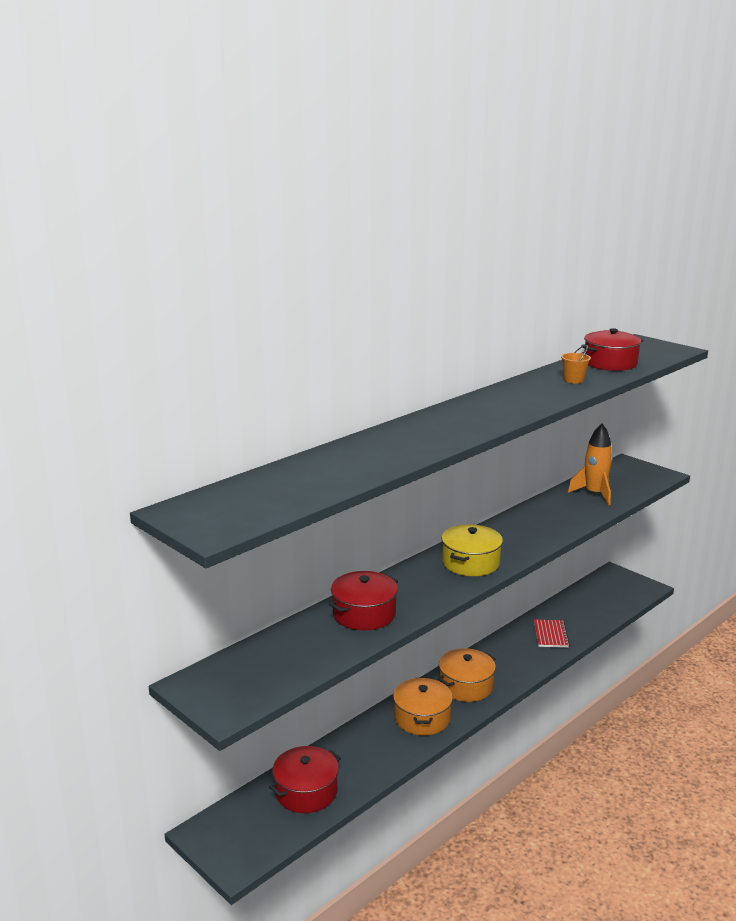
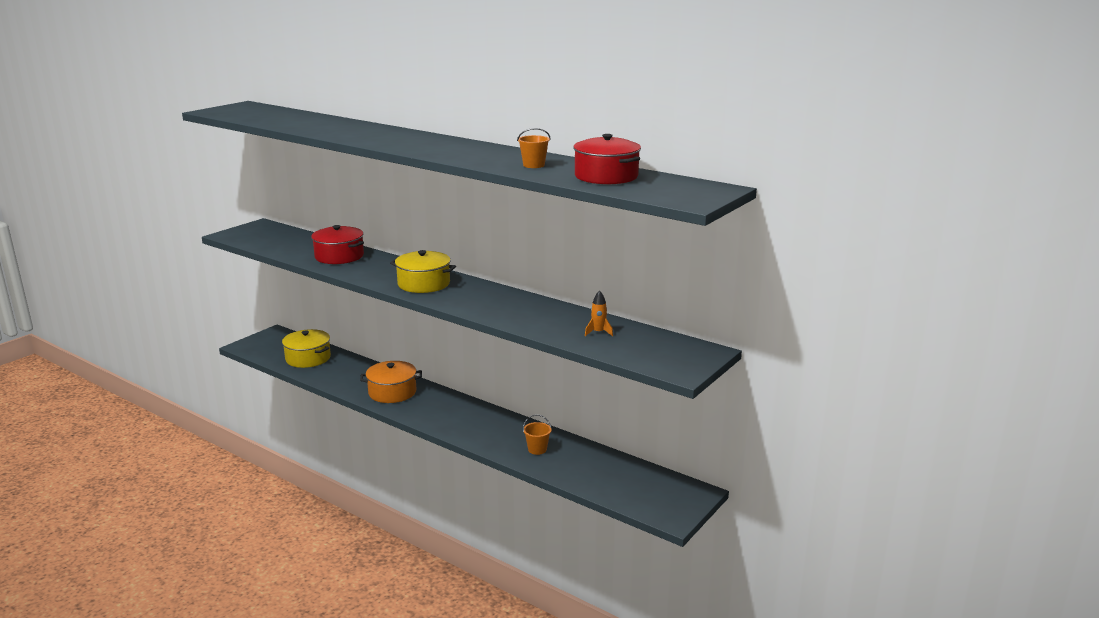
camera: 80 degrees right, 0 degrees up
red pot [269,746,341,813] -> yellow pot [282,329,331,368]
orange pot [438,648,496,702] -> none
red notebook [534,619,570,648] -> orange bucket [523,415,552,455]
orange rocket [568,424,613,505] -> orange rocket [585,290,613,336], size x0.51

